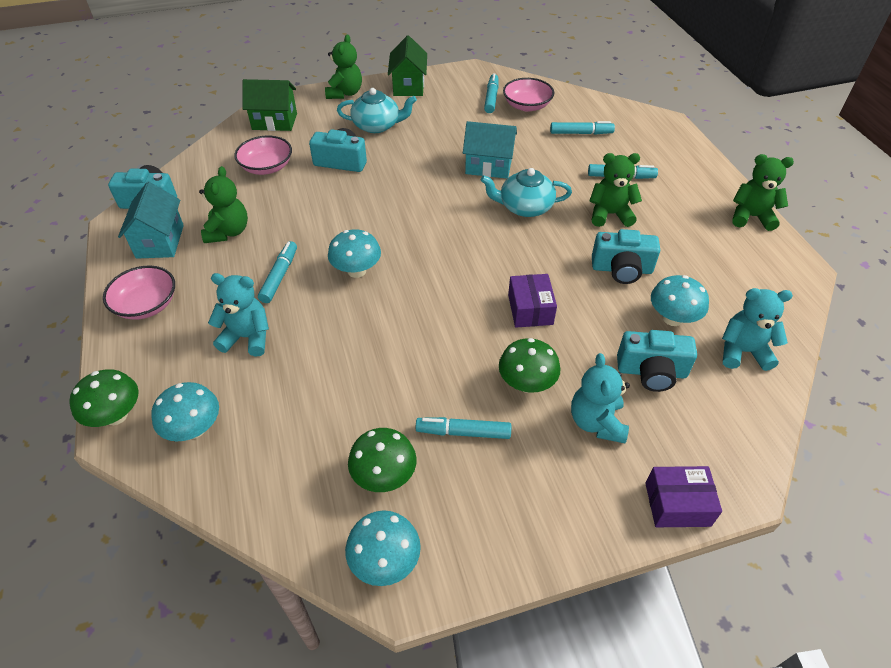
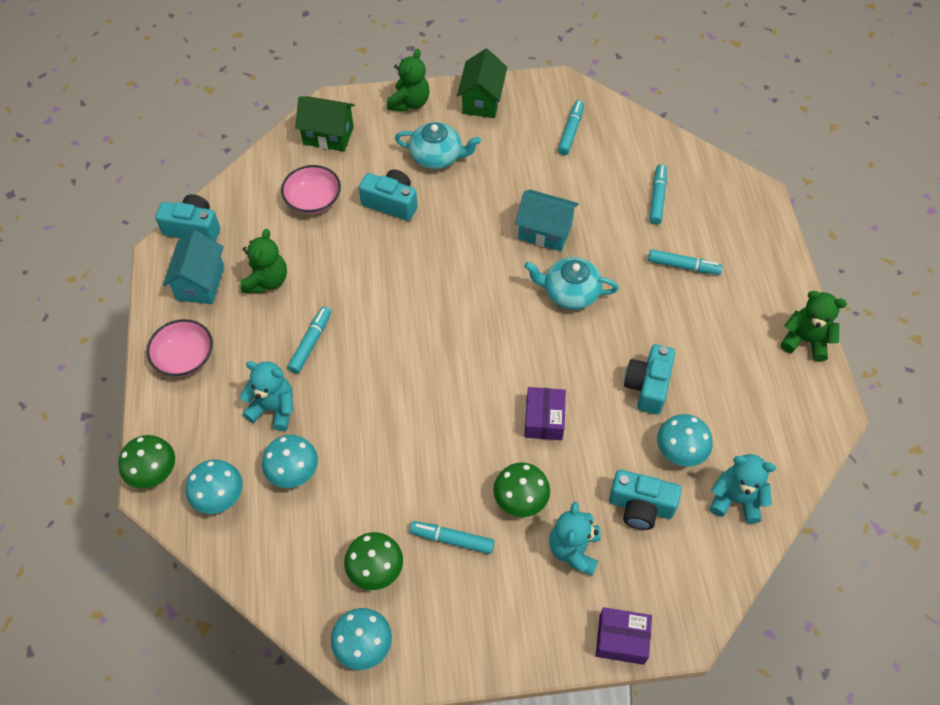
camera: 10 degrees right, 10 degrees up
turquoise mushroom [328,229,381,278] -> turquoise mushroom moved to [262,435,318,488]
pink bowl [503,78,554,112] -> none
turquoise marker [550,121,615,135] -> turquoise marker turned 90 degrees counterclockwise [649,164,667,225]
green teddy bear [589,153,642,227] -> none
turquoise camera [592,229,660,284] -> turquoise camera turned 90 degrees clockwise [624,344,675,415]

